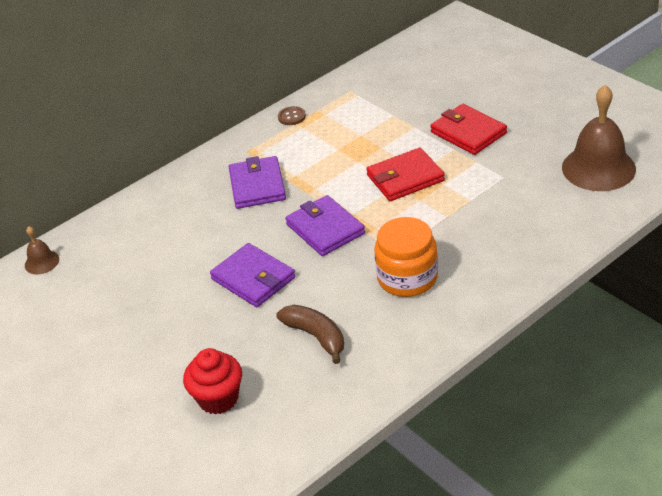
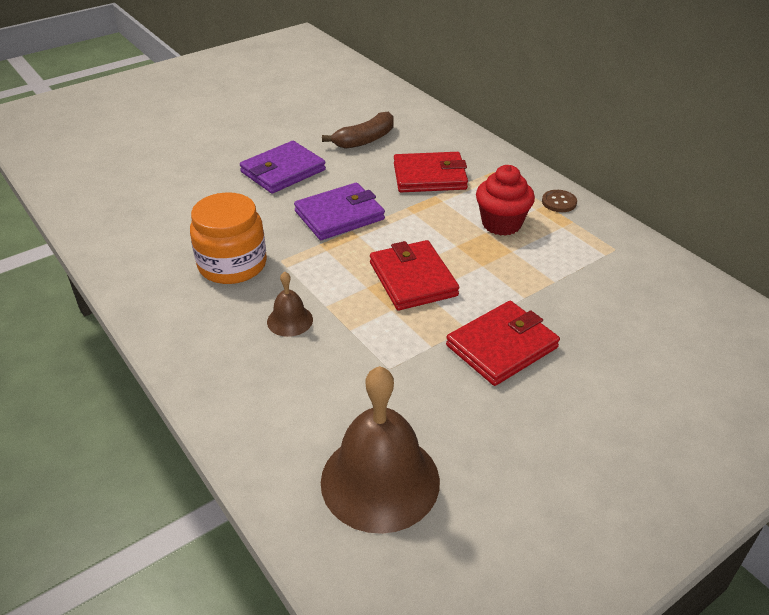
camera: 90 degrees right, 0 degrees up
brown bell [25,226,59,274] -> brown bell moved to [267,271,313,337]
red cupcake [183,348,242,415] -> red cupcake moved to [476,165,535,236]
purple wallet [229,156,286,209] -> red wallet [394,152,468,192]
brown banana [277,305,344,364] -> brown banana moved to [322,112,394,149]

